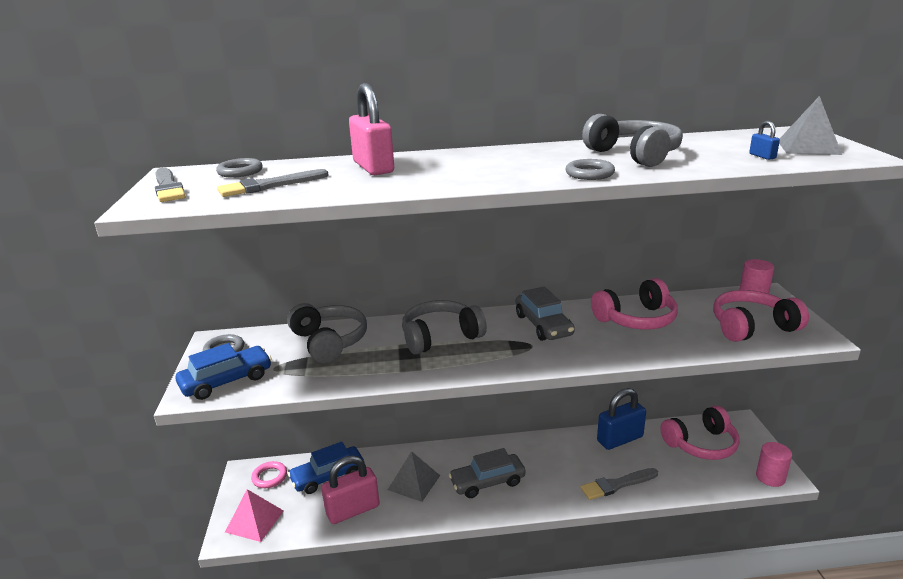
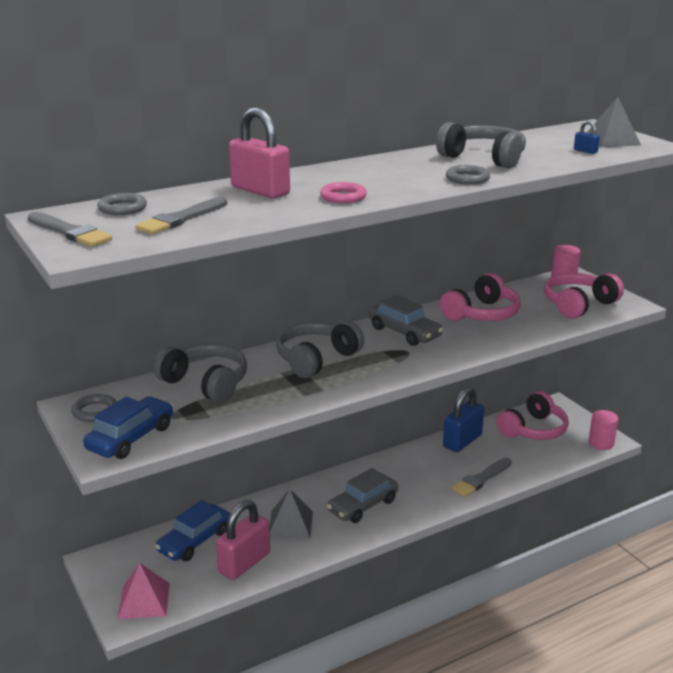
camera: 25 degrees left, 0 degrees up
pink ring [251,461,287,488] -> pink ring moved to [320,182,367,203]

